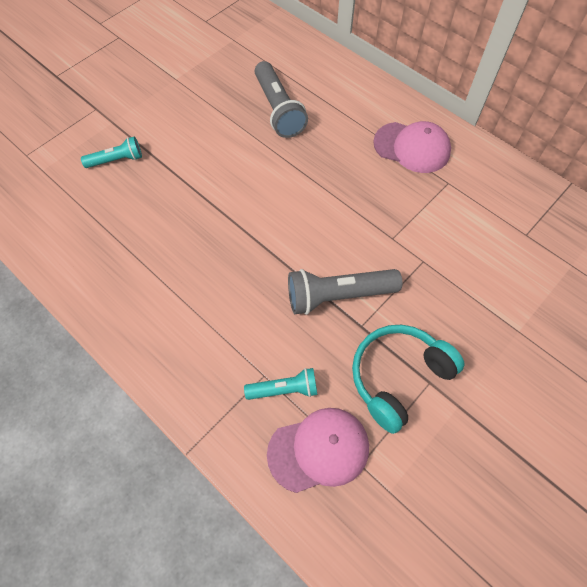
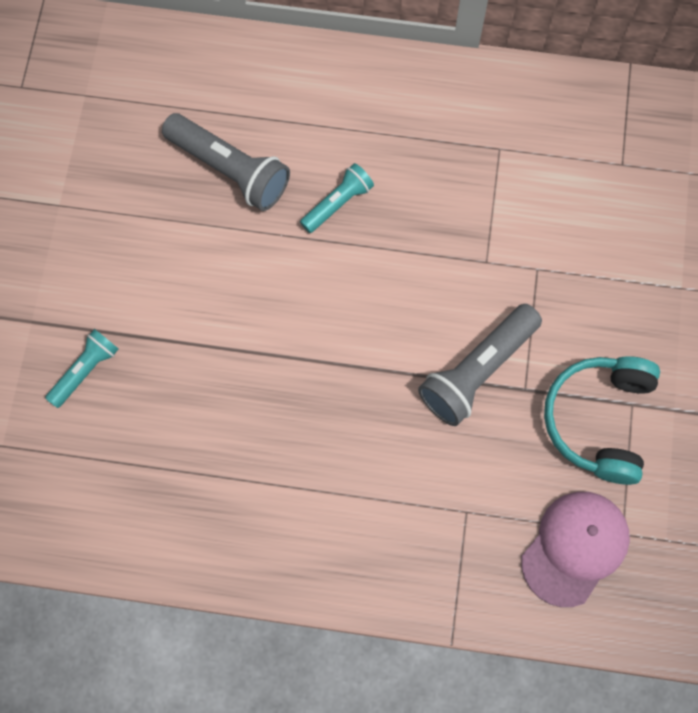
camera: 35 degrees left, 10 degrees up
turquoise flashlight [244,368,317,400] -> turquoise flashlight moved to [300,163,374,233]
pink cap [373,121,451,173] -> none

